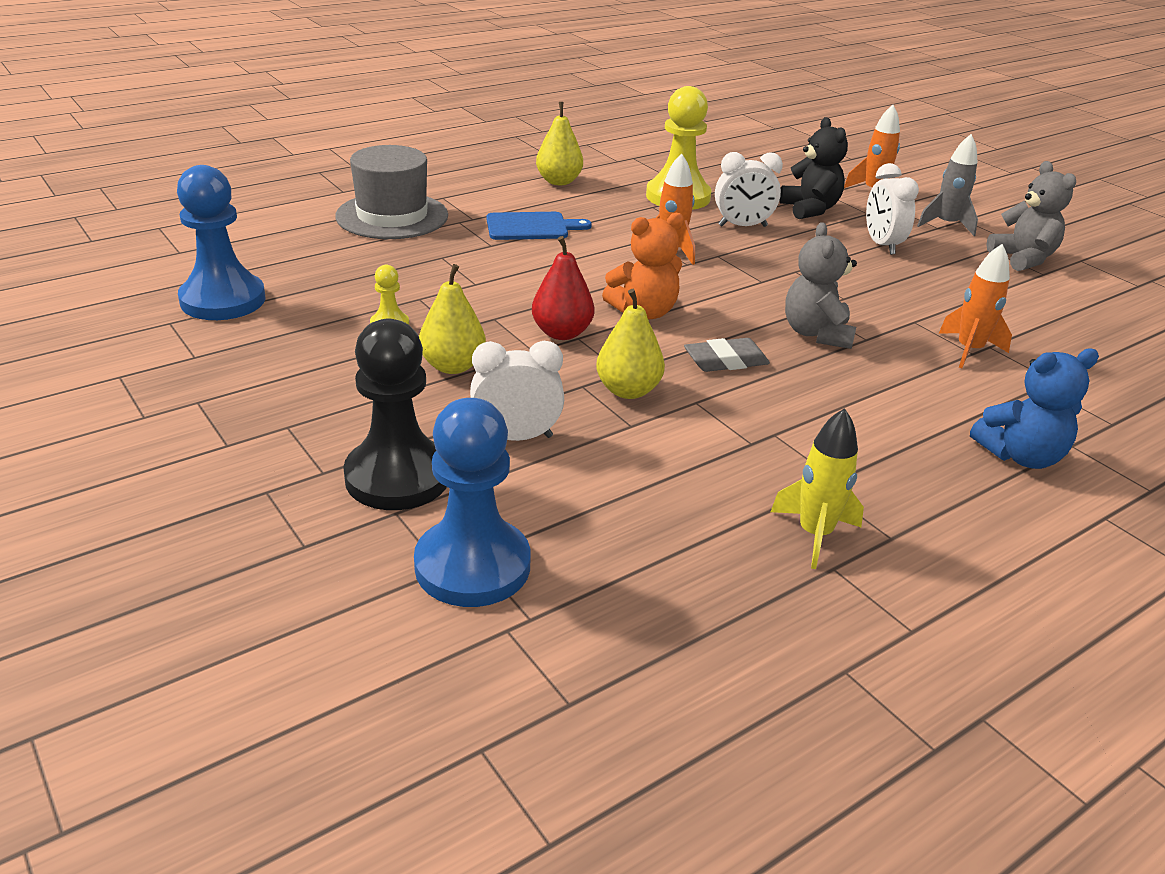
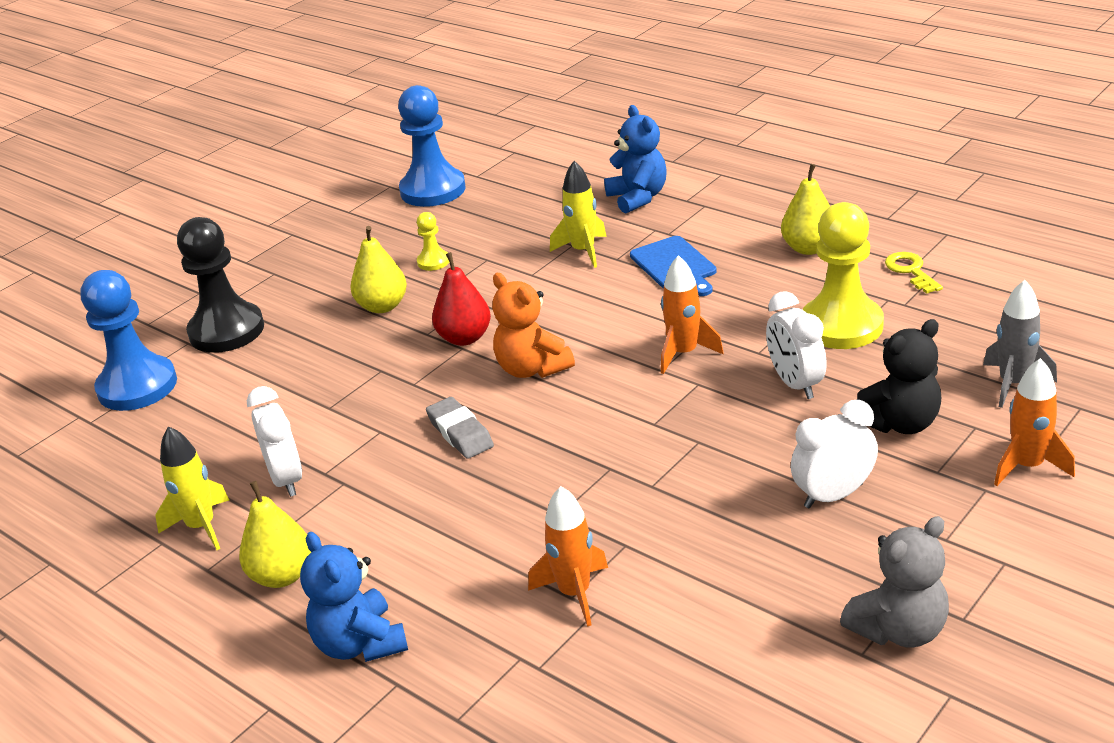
camera: 80 degrees right, 0 degrees up
grey hat [335,145,448,239] -> blue teddy bear [604,105,667,214]
white clock [470,341,564,441] -> white clock moved to [247,386,302,497]
yellow pear [596,289,665,399] -> yellow pear moved to [239,481,311,588]
grey teddy bear [785,222,857,349] -> none
grey rocket [917,134,978,236] -> grey rocket moved to [983,280,1057,408]
none -> yellow rocket [550,161,607,268]
none -> yellow key [885,252,943,294]

